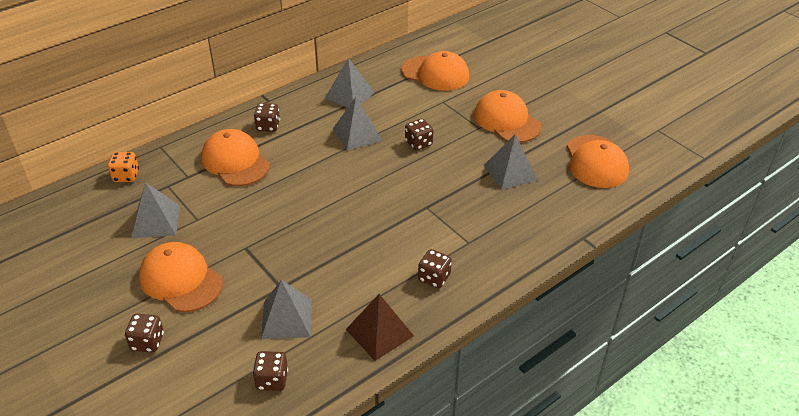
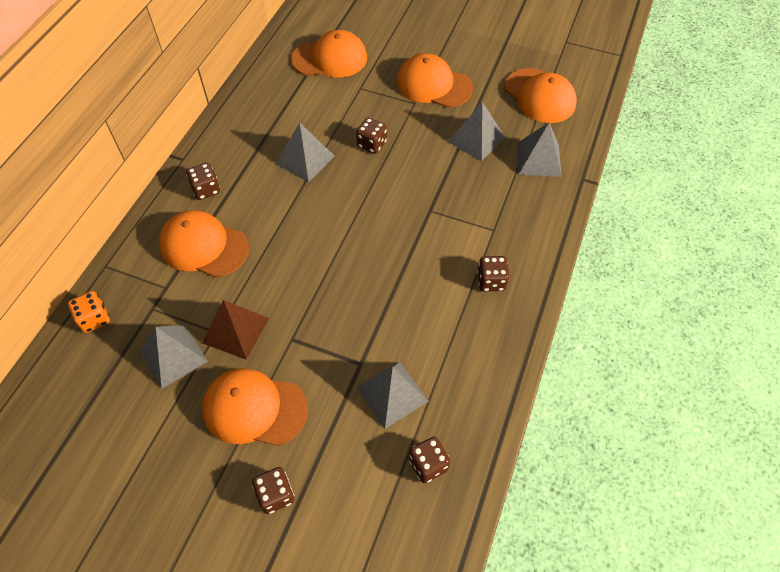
camera: 30 degrees left, 15 degrees up
grey pyramid [325,58,375,108] -> grey pyramid moved to [517,123,562,177]
brown pyramid [346,294,414,361] -> brown pyramid moved to [202,300,269,360]

